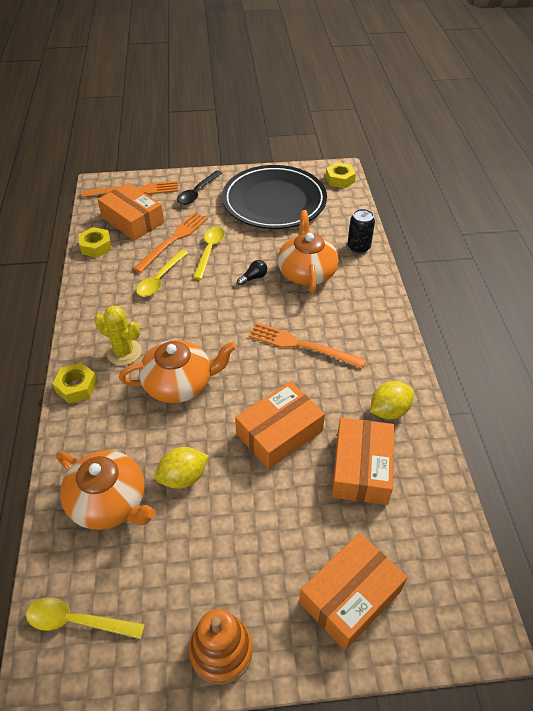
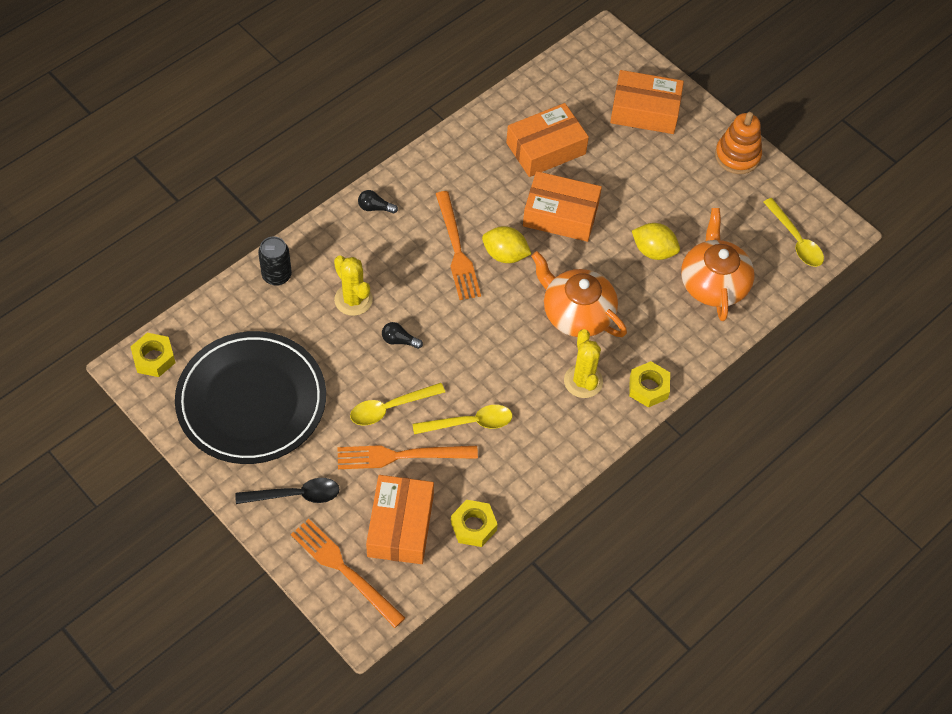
camera: 130 degrees left, 10 degrees up
orange teapot [278,210,339,293] -> yellow cactus [334,255,373,316]
yellow lemon [370,381,414,420] -> yellow lemon moved to [482,226,531,263]
none -> black light bulb [358,190,398,213]

